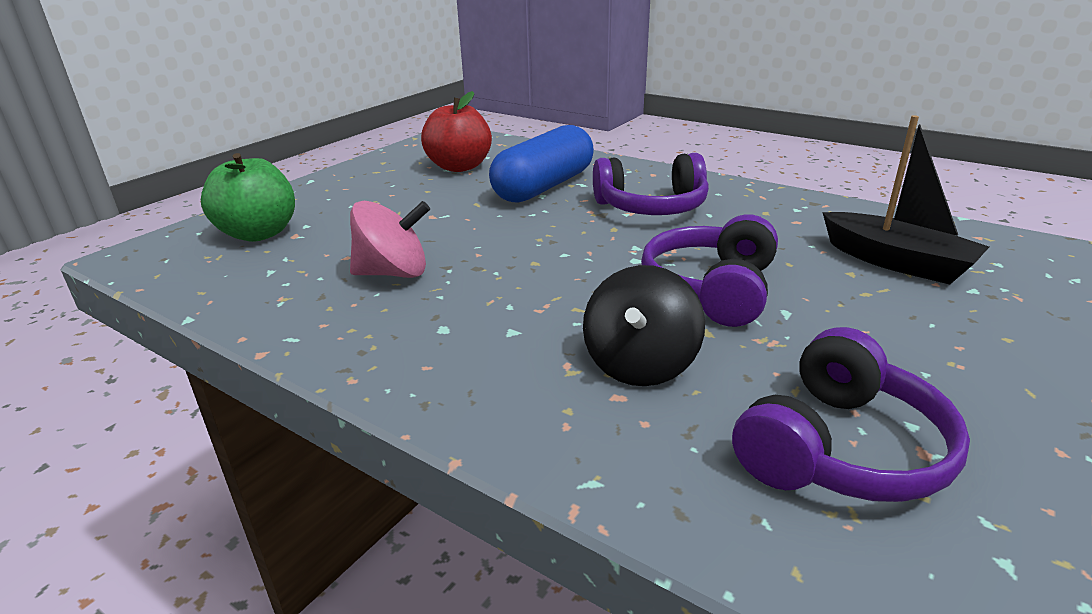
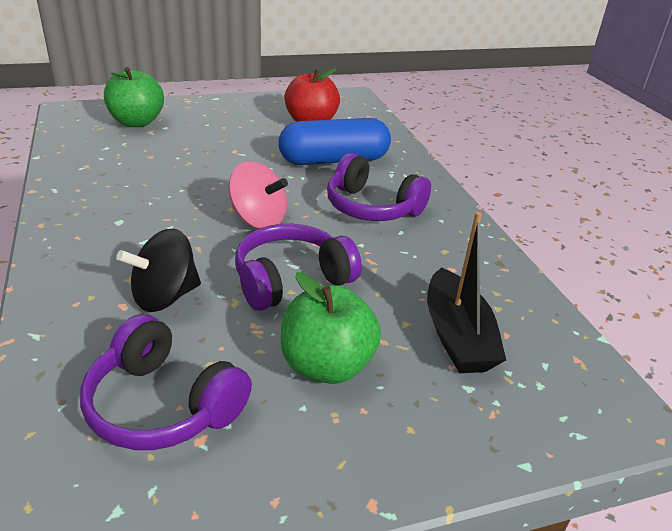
camera: 35 degrees right, 5 degrees up
pink spinning top [350,201,430,278] -> pink spinning top moved to [228,161,288,229]
purple headphones [732,327,970,502] -> purple headphones turned 45 degrees clockwise [80,314,252,450]
none -> green apple [281,272,381,384]

